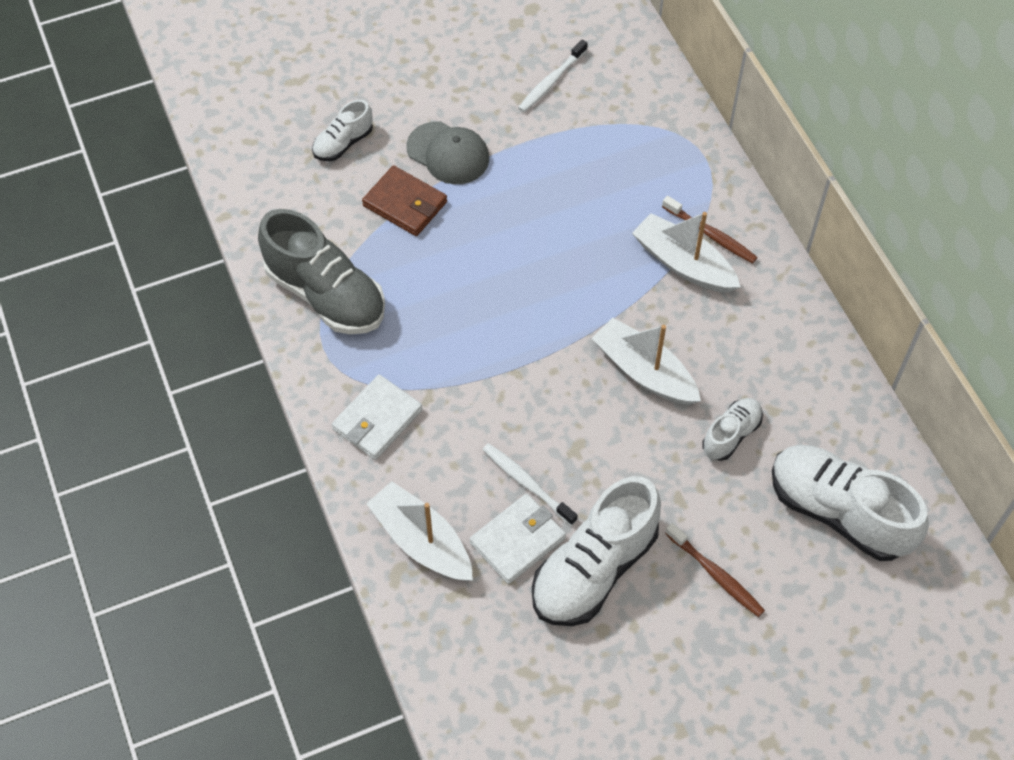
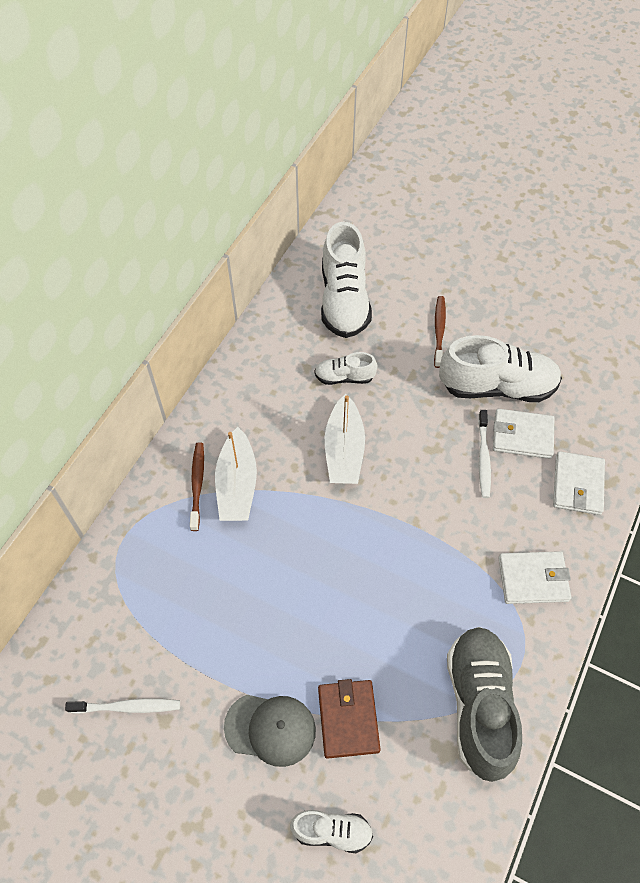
camera: 130 degrees left, 0 degrees up
white boat [366,481,473,581] -> white wallet [553,451,605,515]
grey cap [406,121,489,184] -> grey cap turned 105 degrees clockwise [224,695,316,767]

